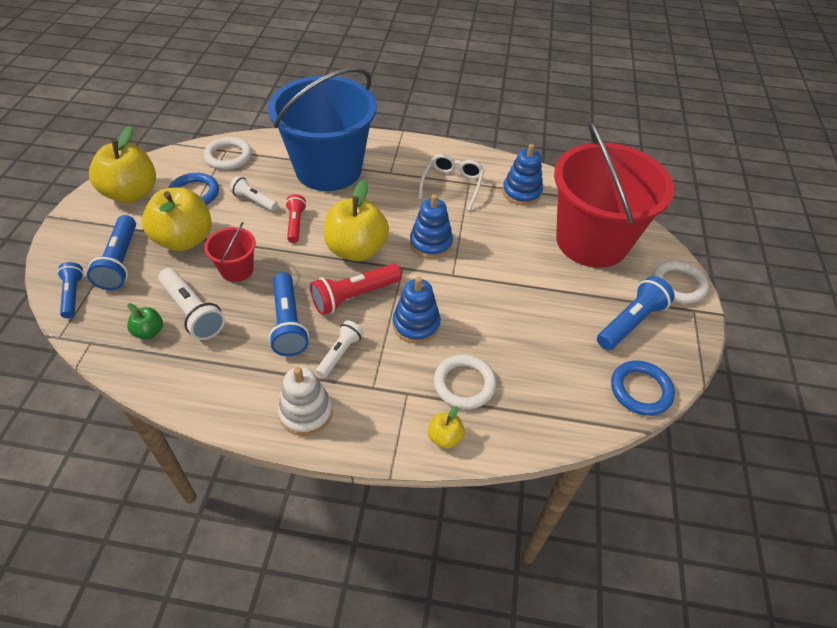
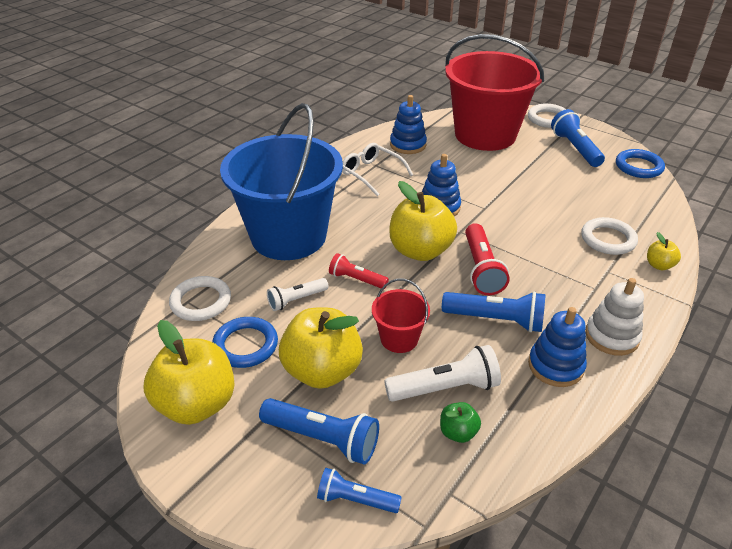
camera: 60 degrees left, 10 degrees down
white flashlight [316,320,364,378] -> none
blue stacking toy [393,277,441,344] -> blue stacking toy moved to [528,307,587,387]

